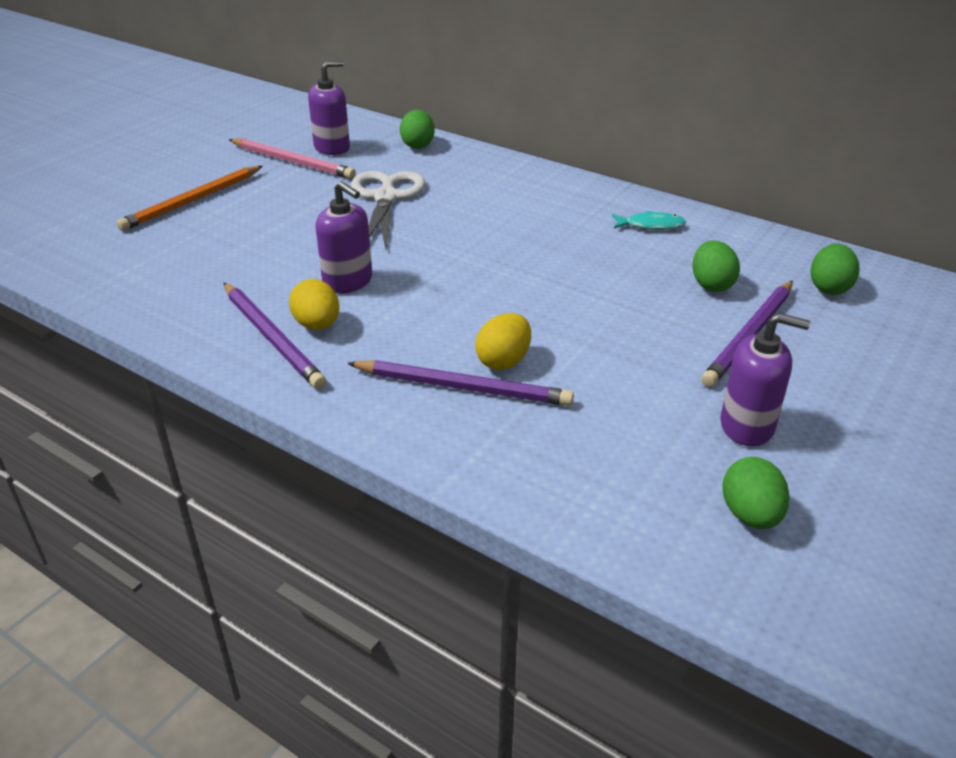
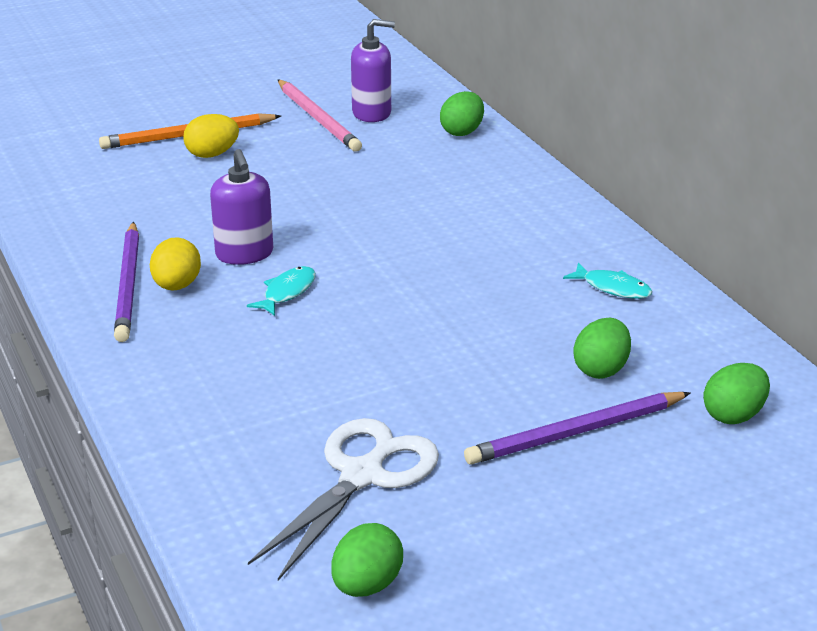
camera: 30 degrees right, 5 degrees down
purple pencil [347,360,574,406] -> none
white scissors [351,171,425,249] -> white scissors moved to [248,418,439,580]
yellow egg [475,313,531,370] -> yellow egg moved to [183,114,239,158]
purple soap dispenser [720,313,810,446] -> none
none -> turquoise fish [247,266,316,316]

